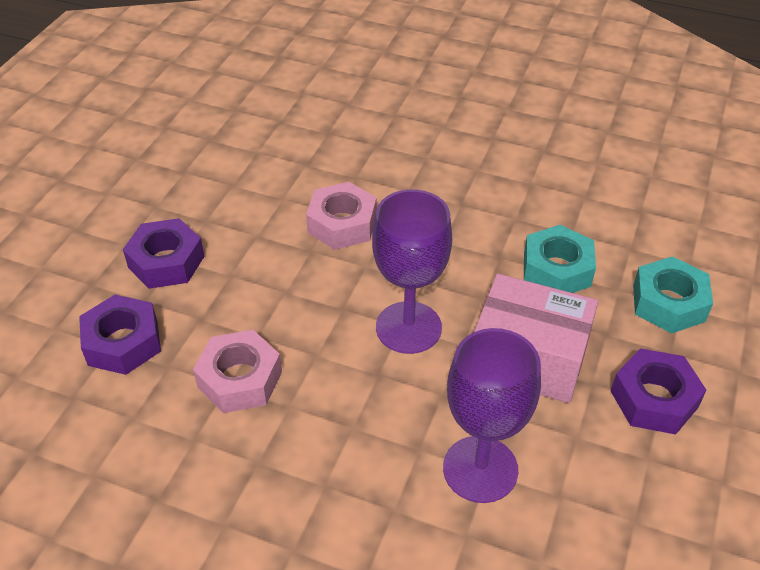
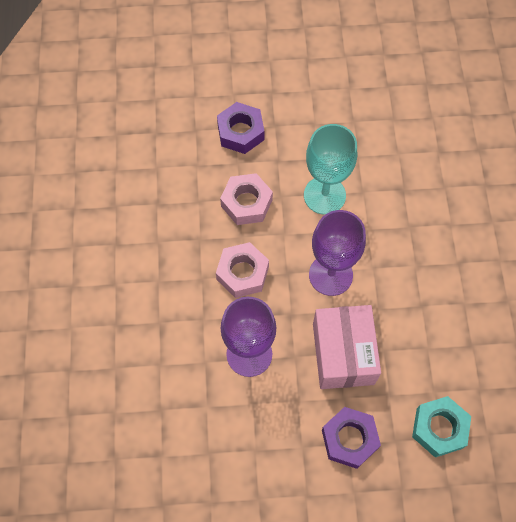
camera: 65 degrees right, 20 degrees up
purple nut [123,218,205,289] -> none
pink nut [306,182,377,250] -> pink nut moved to [216,242,269,298]
turquoise nut [524,225,596,293] -> none
none -> turquoise goblet [304,124,357,215]

